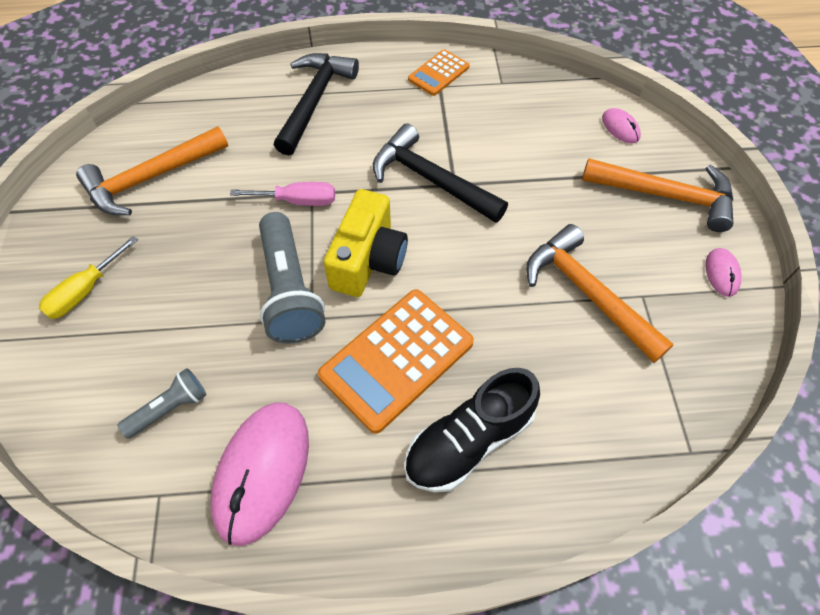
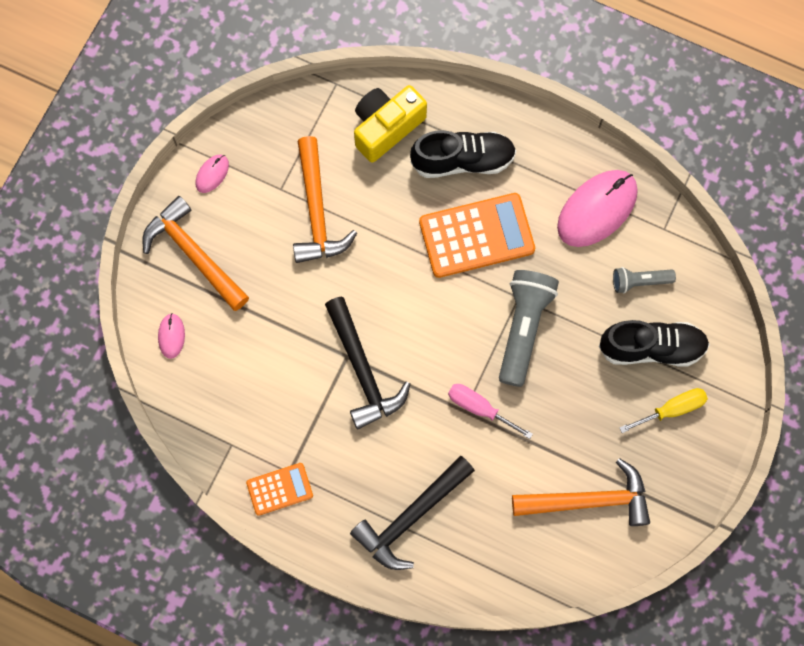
camera: 150 degrees left, 15 degrees up
yellow camera [324,189,408,297] -> yellow camera moved to [354,85,427,163]
none -> black shoe [599,320,710,366]

